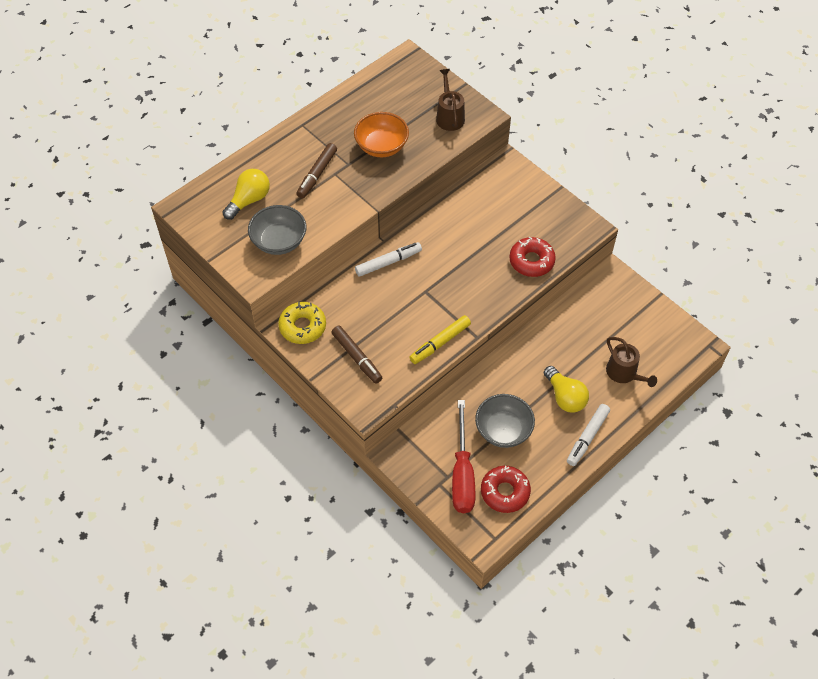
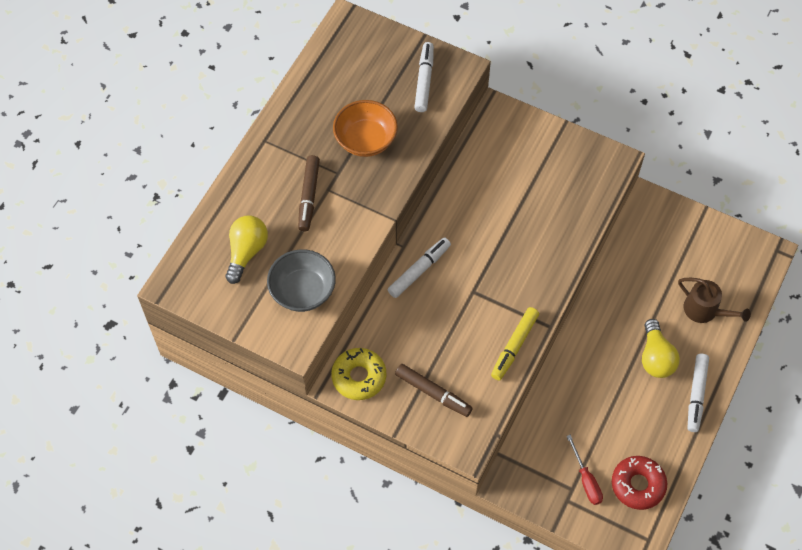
camera: 20 degrees left, 5 degrees up
brown watering can [436,69,465,131] -> white marker [414,42,434,112]
red screwdriver [452,400,475,513] -> red screwdriver [567,435,603,505], size x0.55
grey bowl [475,394,535,448] -> none
red donut [509,236,556,277] -> none
yellow light bulb [544,366,589,413] -> yellow light bulb turned 45 degrees clockwise [642,319,680,378]

